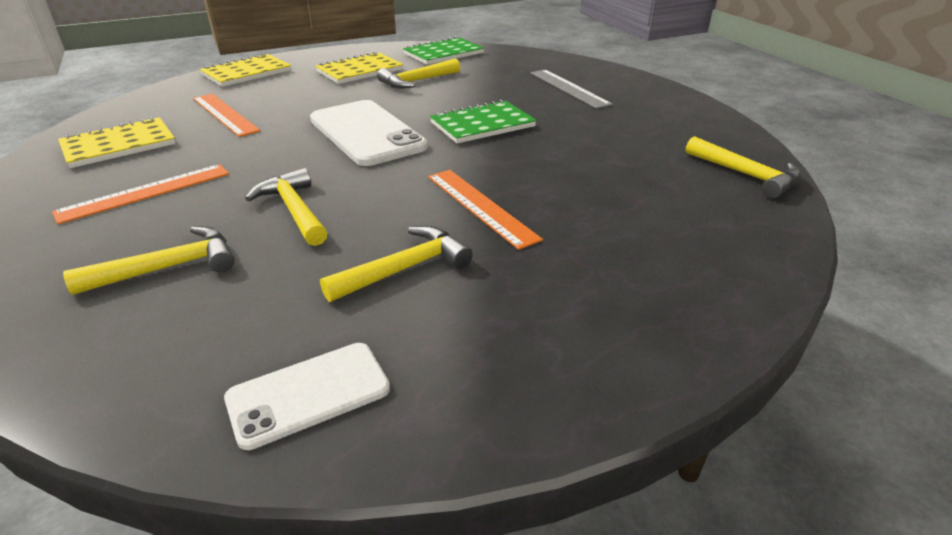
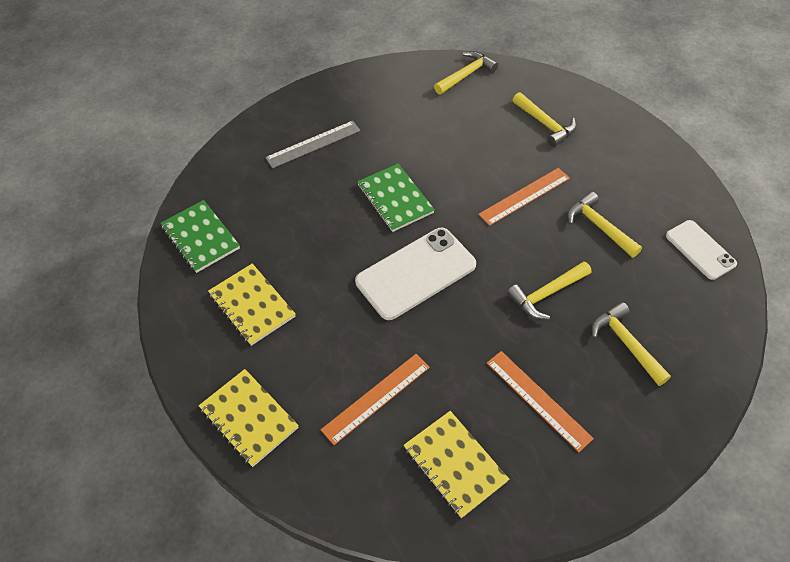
camera: 90 degrees left, 20 degrees up
yellow hammer [377,58,460,89] -> yellow hammer moved to [513,92,577,147]

